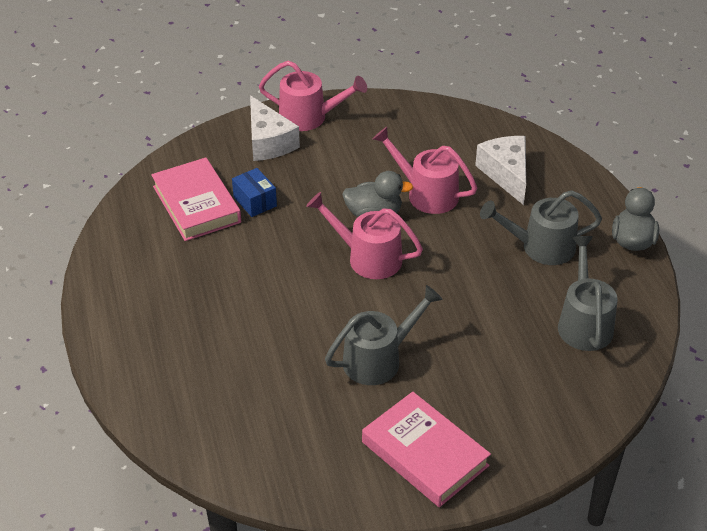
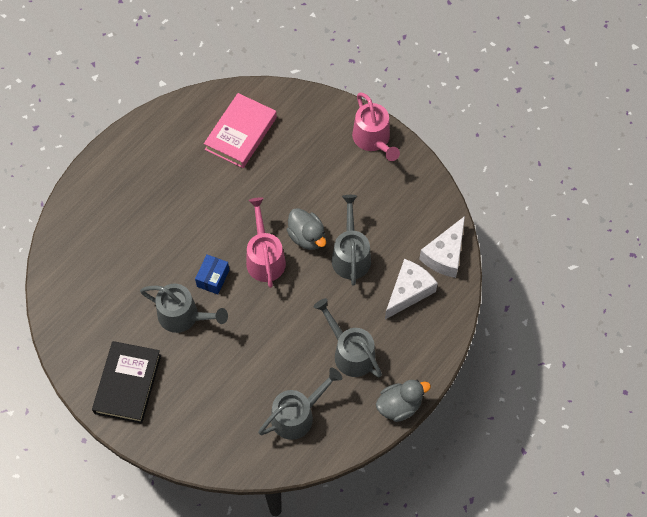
camera: 55 degrees right, 20 degrees up
blue box [232,168,277,217] -> blue box moved to [195,254,229,294]
white cheese [250,95,300,161] -> white cheese moved to [419,216,465,278]
pink book [362,392,491,507] -> black book [92,341,161,424]
pink watering can [373,127,477,214] -> grey watering can [332,195,371,286]

